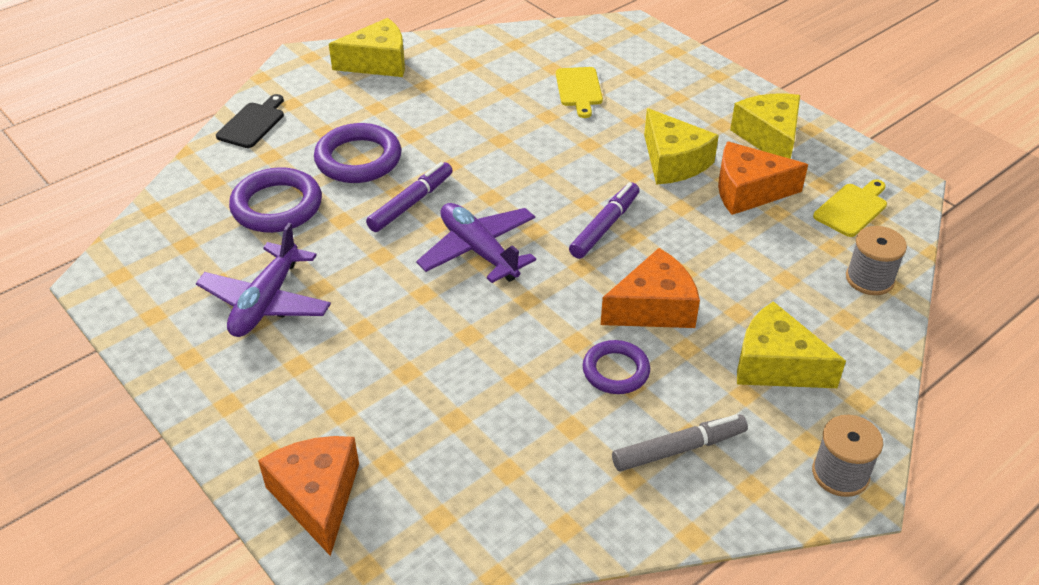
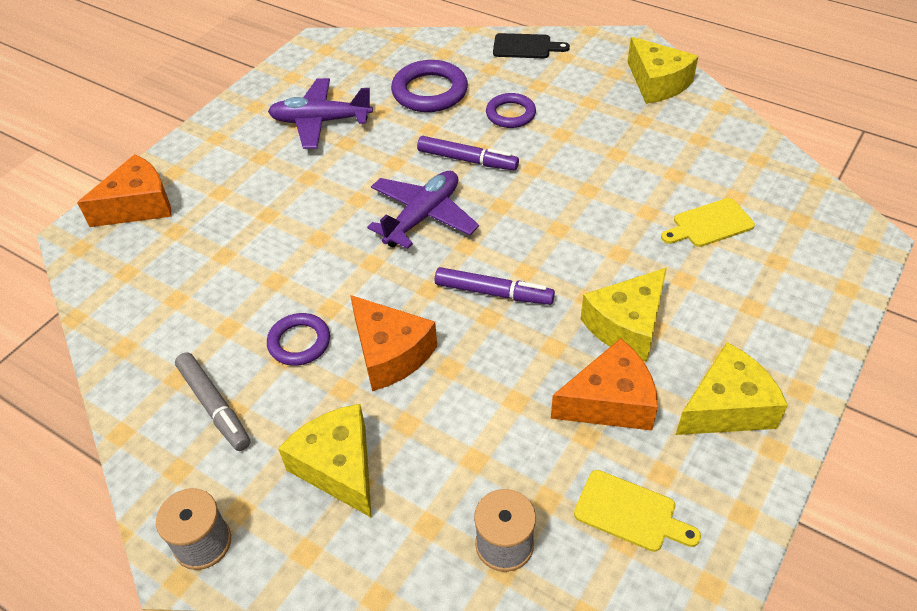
camera: 75 degrees right, 5 degrees up
purple ring [314,123,401,183] -> purple ring [486,93,536,128], size x0.64
orange cheese [718,141,808,215] -> orange cheese turned 90 degrees clockwise [551,338,658,431]
yellow cheese [737,301,846,388] -> yellow cheese turned 45 degrees counterclockwise [278,404,372,518]

